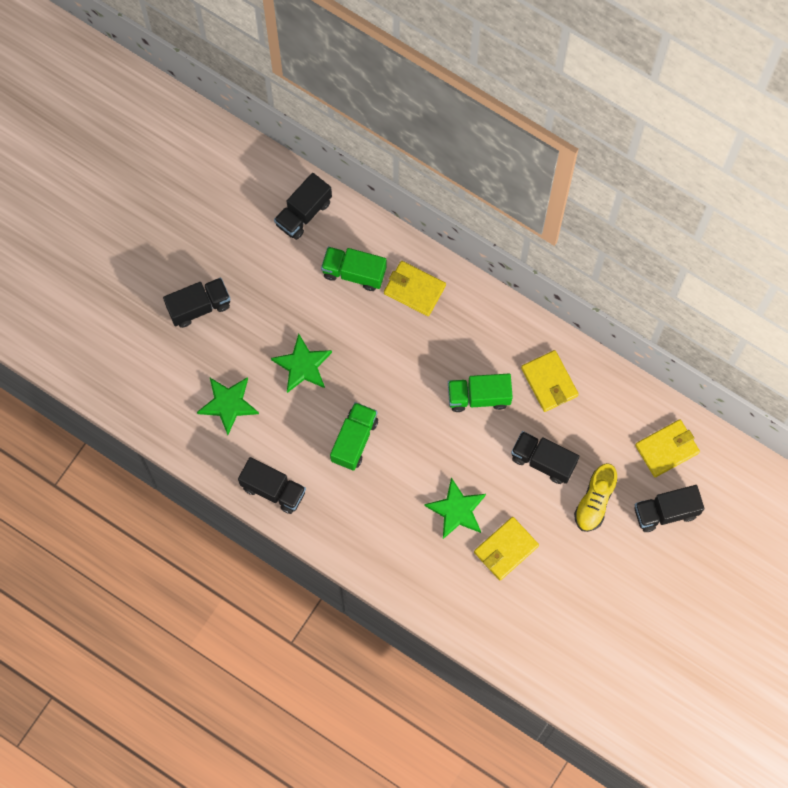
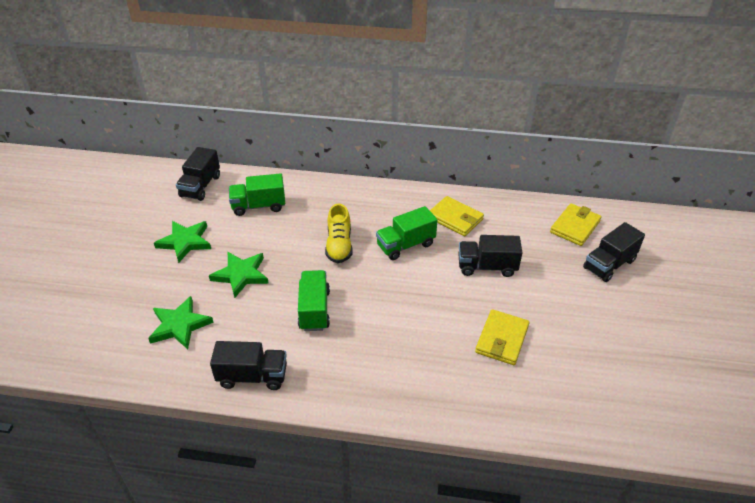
camera: 25 degrees left, 30 degrees down
black truck [163,278,231,328] -> none
yellow wallet [384,261,446,316] -> none
green star [425,477,486,539] -> green star moved to [154,221,211,263]
yellow shoe [574,463,617,532] -> yellow shoe moved to [325,203,353,263]

